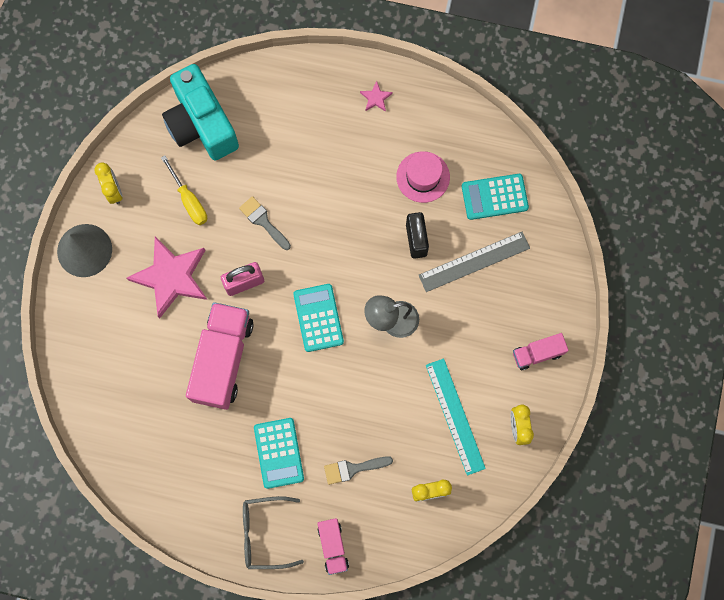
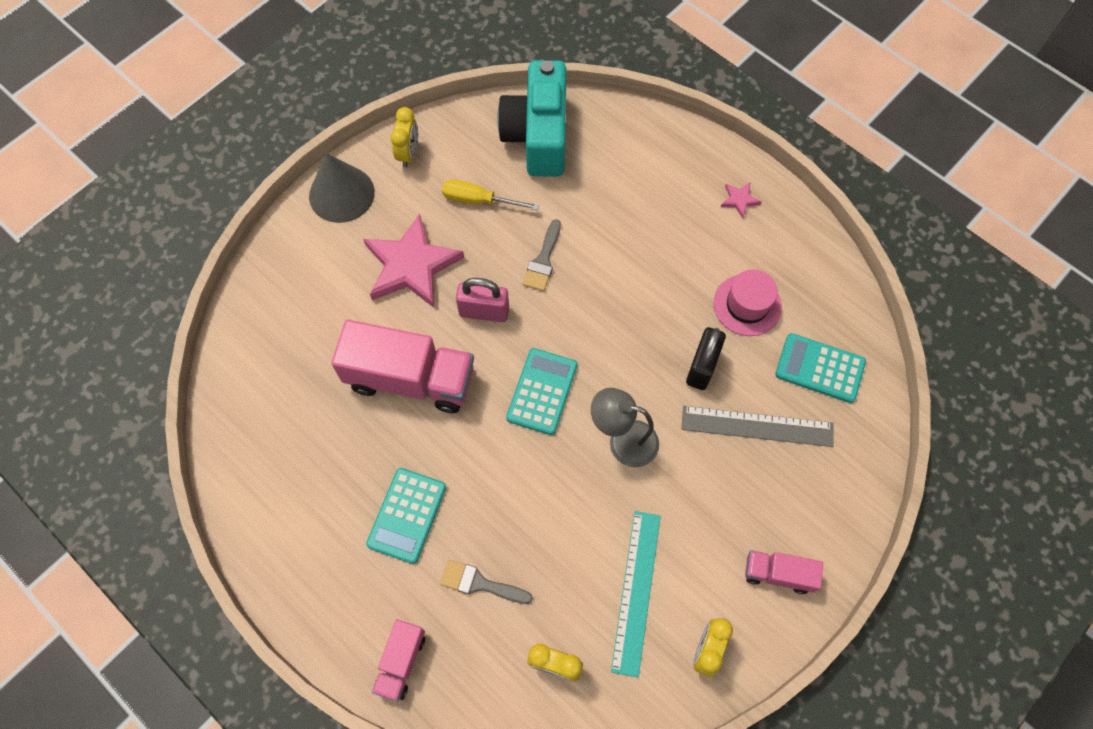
camera: 30 degrees right, 10 degrees down
yellow screwdriver [161,155,207,225] -> yellow screwdriver turned 105 degrees clockwise [442,179,539,210]
pink truck [186,302,253,410] -> pink truck turned 60 degrees clockwise [331,320,474,413]
grey brush [239,196,291,250] -> grey brush turned 150 degrees counterclockwise [523,219,561,291]
grey glasses [243,496,304,569] -> none

